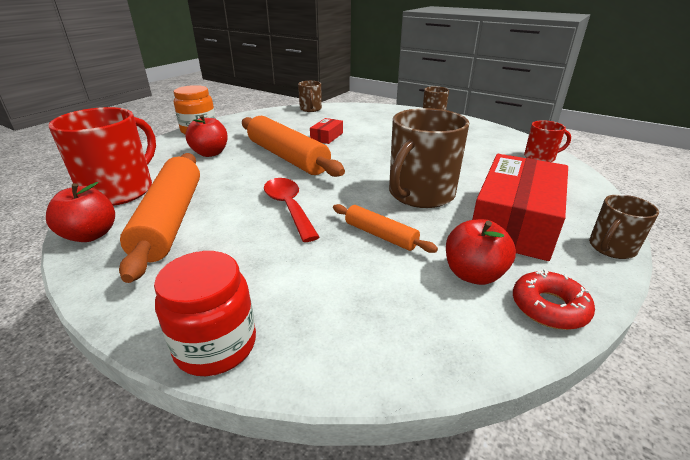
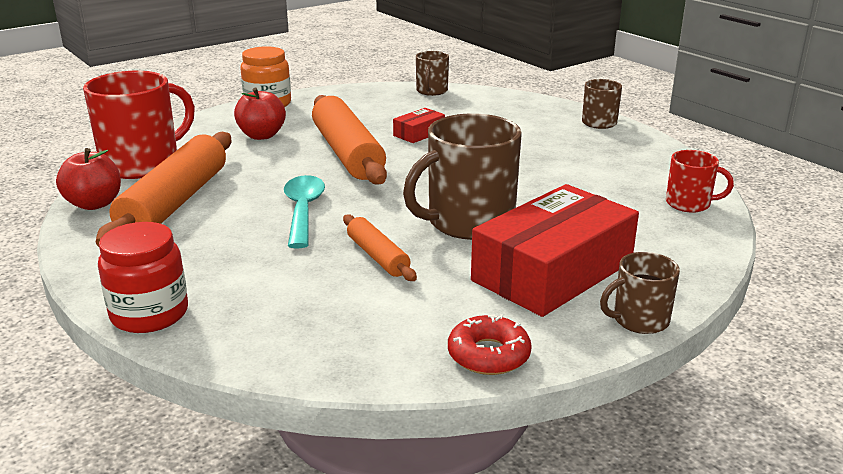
camera: 20 degrees right, 5 degrees down
red spoon [264,178,319,242] -> turquoise spoon [284,175,325,248]
red apple [446,219,516,285] -> none

